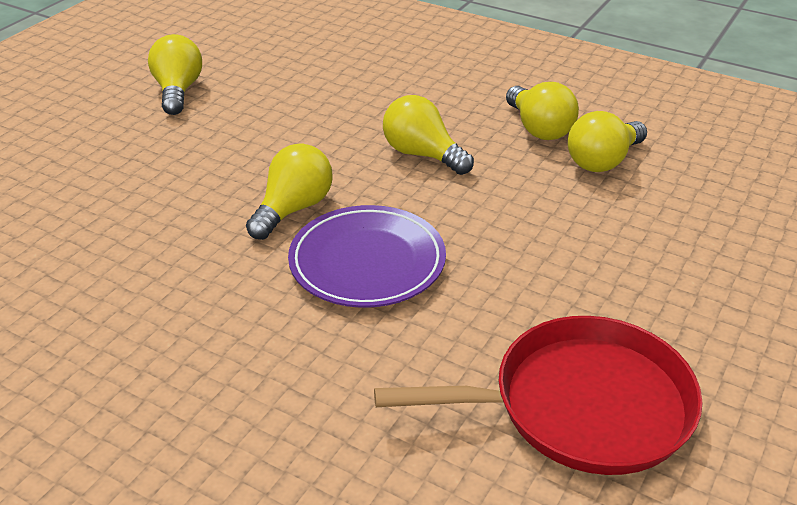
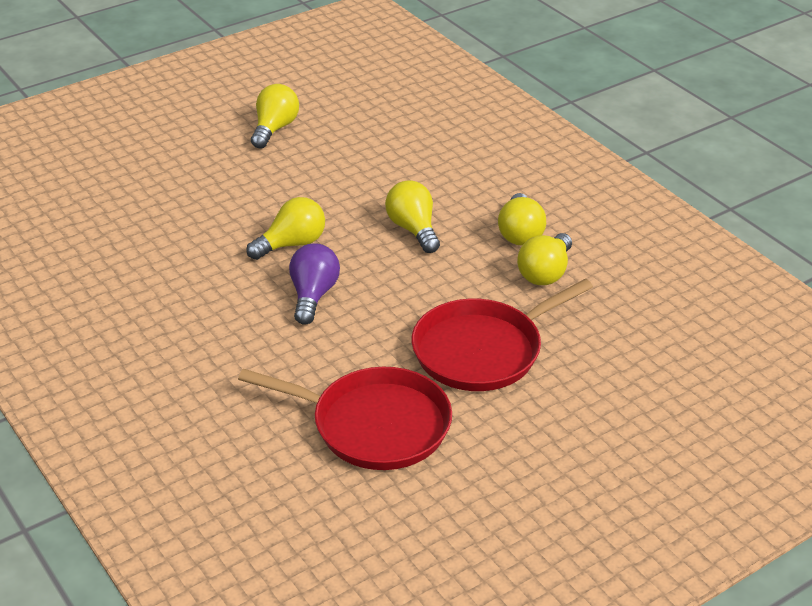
camera: 25 degrees right, 0 degrees up
purple plate [288,205,446,308] -> purple light bulb [289,243,340,325]
yellow light bulb [568,111,647,172] -> yellow light bulb turned 45 degrees counterclockwise [517,233,572,285]
none -> red pan [411,279,593,391]

